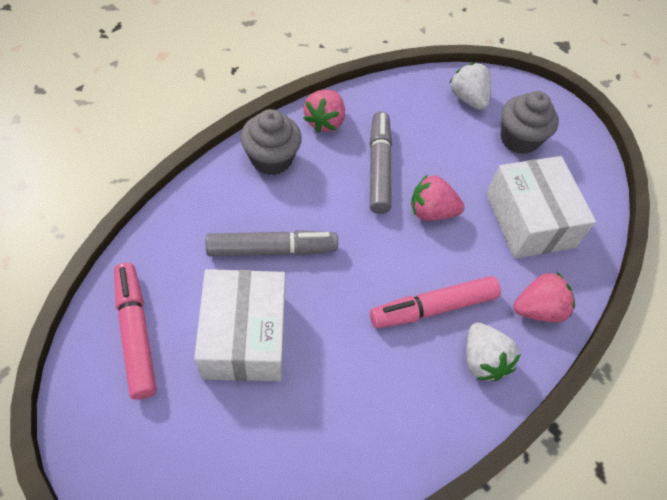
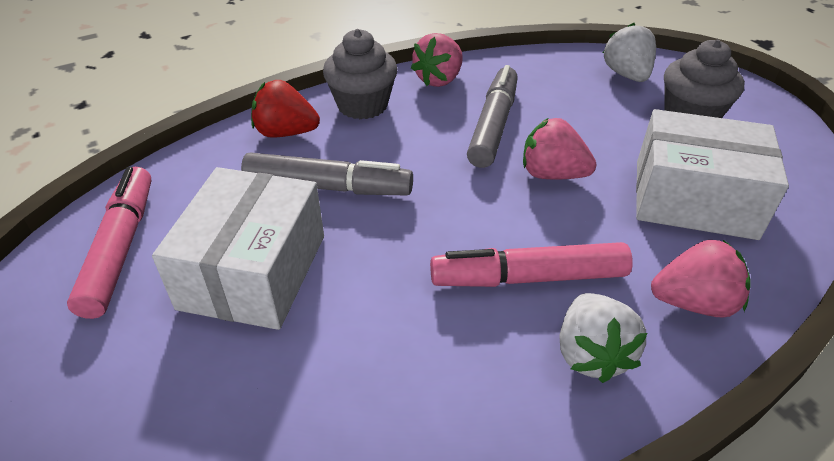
camera: 20 degrees right, 15 degrees down
white box [486,156,596,259] -> white box turned 75 degrees counterclockwise [636,109,789,240]
none -> red strawberry [251,80,320,138]

